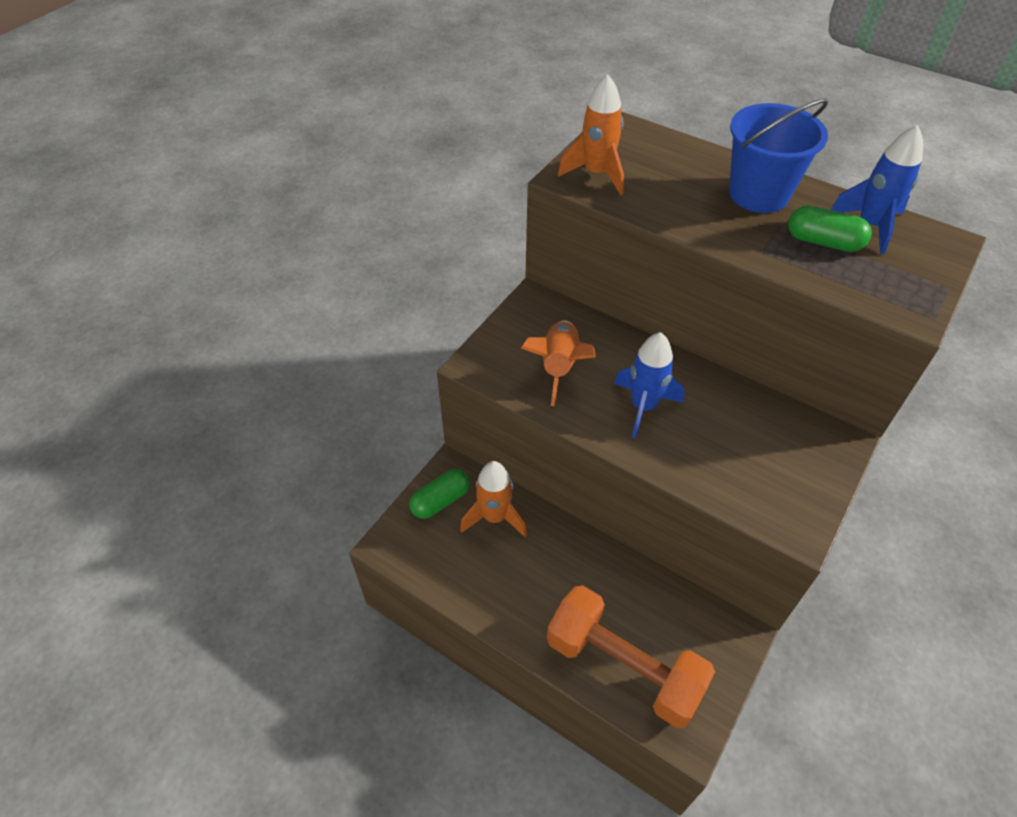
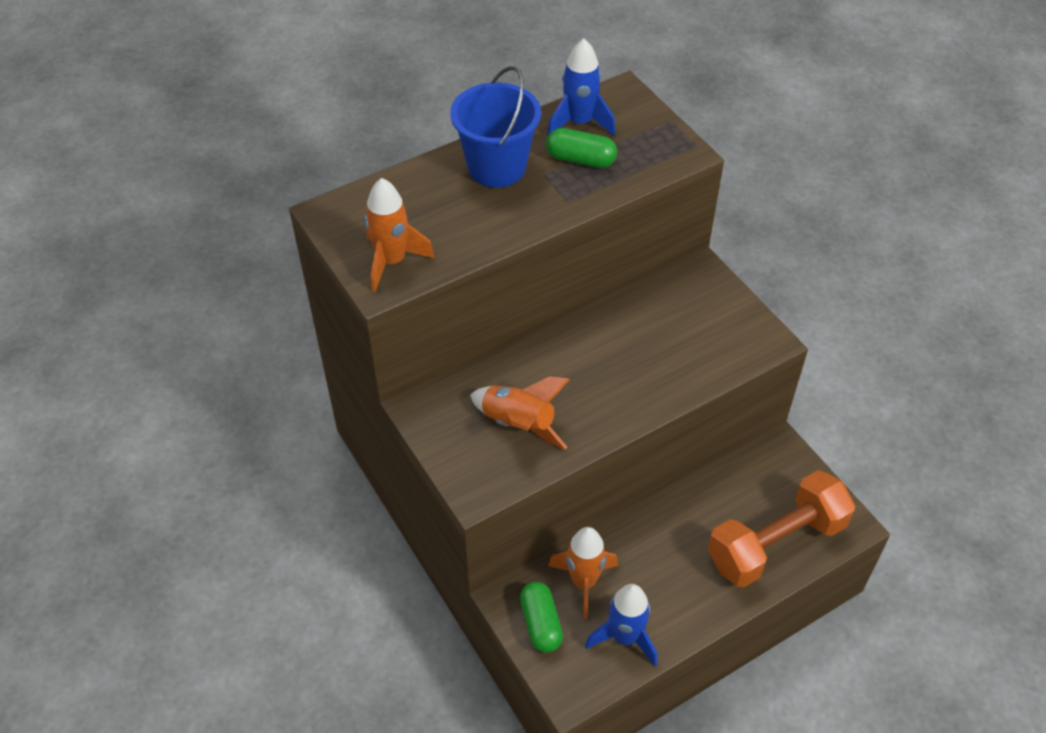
camera: 65 degrees left, 0 degrees up
blue rocket [614,332,685,438] -> blue rocket moved to [585,584,657,666]
green capsule [788,205,872,252] -> green capsule turned 60 degrees clockwise [546,128,617,168]

